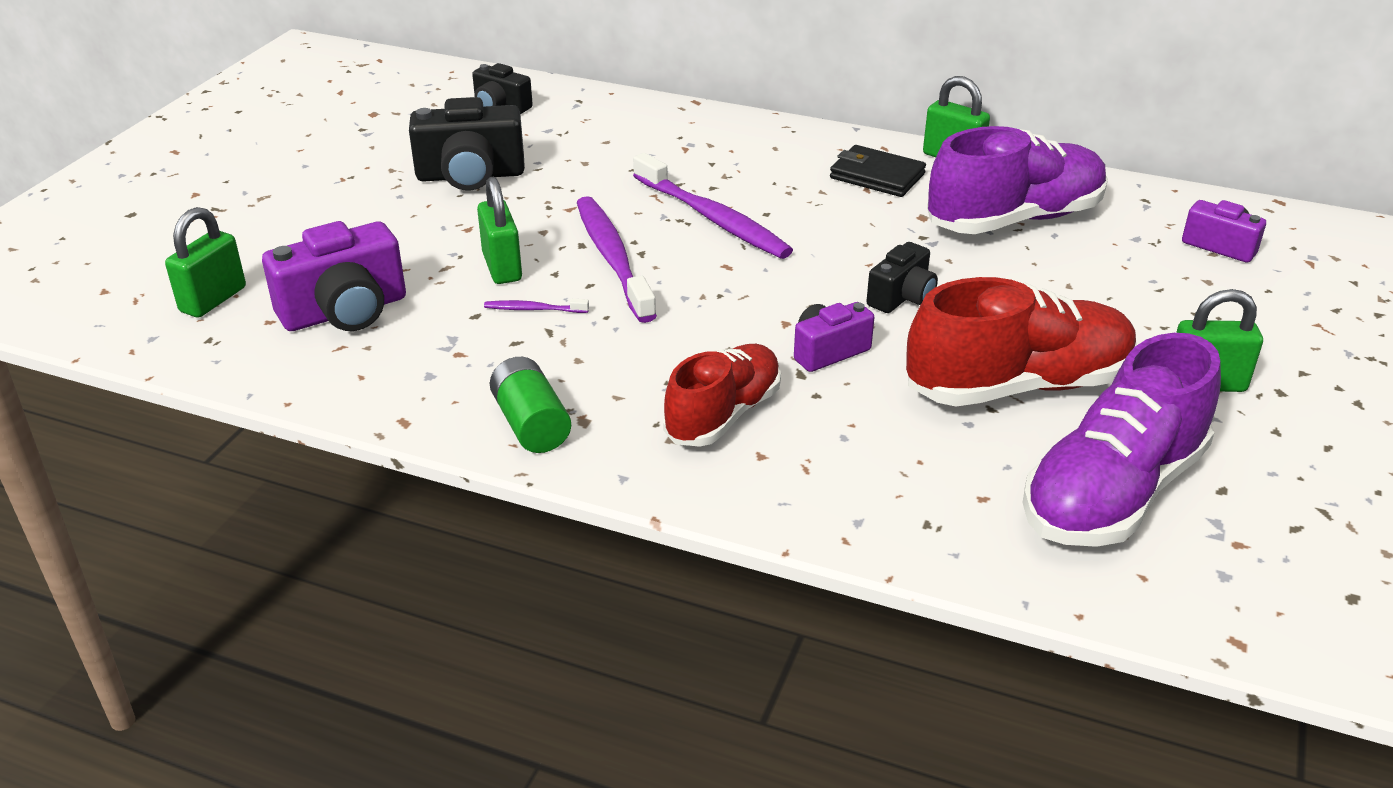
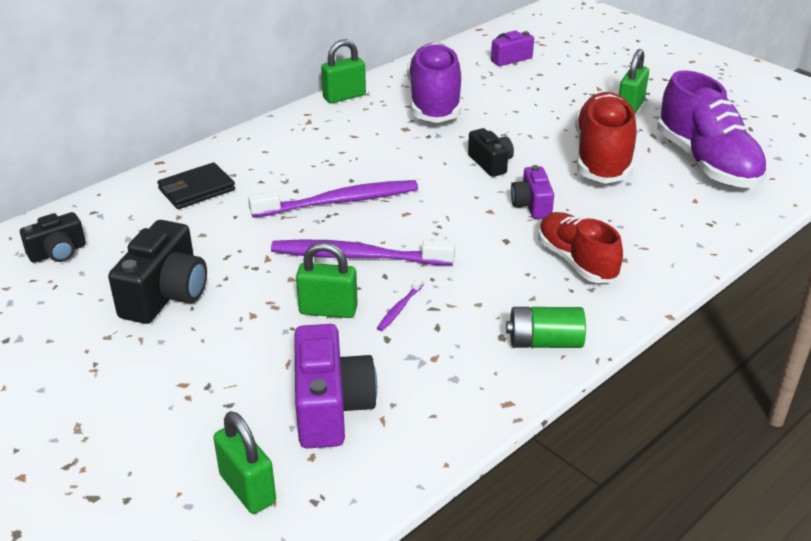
camera: 65 degrees left, 0 degrees up
black wallet [830,145,926,197] -> black wallet moved to [157,162,235,209]

